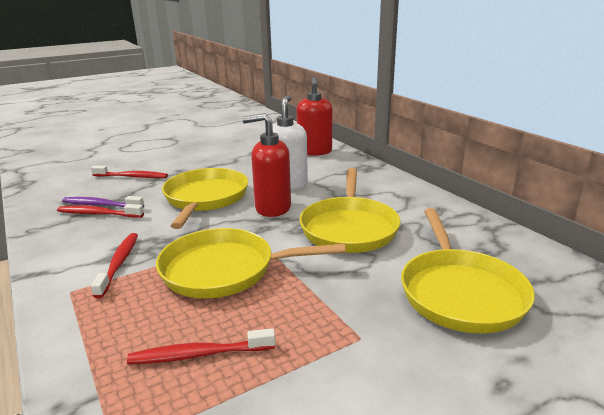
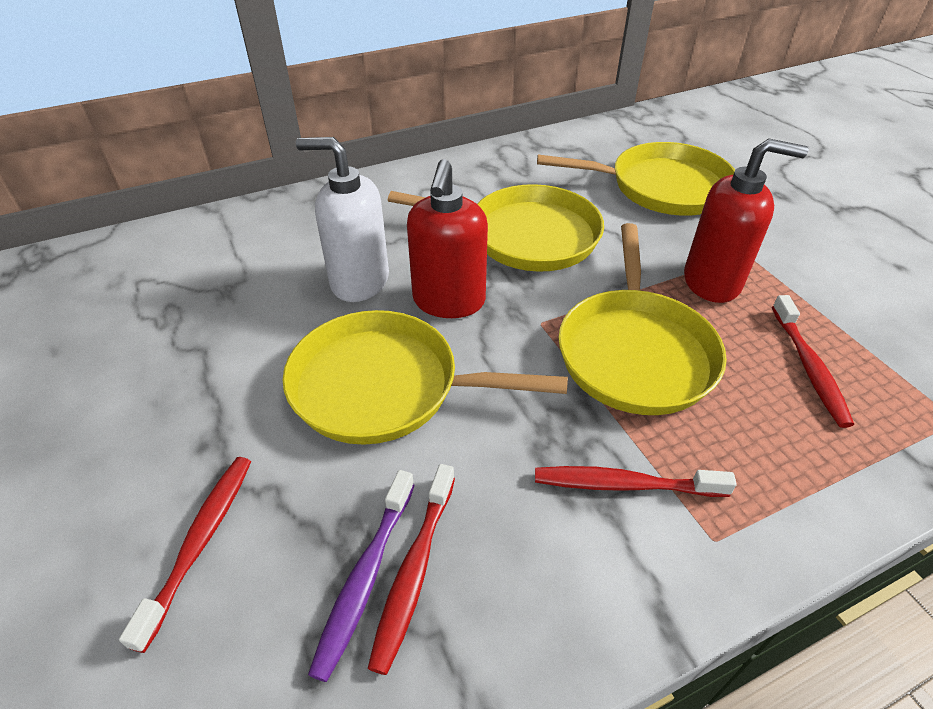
camera: 85 degrees left, 20 degrees up
red soap dispenser [297,77,333,156] -> red soap dispenser moved to [684,138,809,303]

